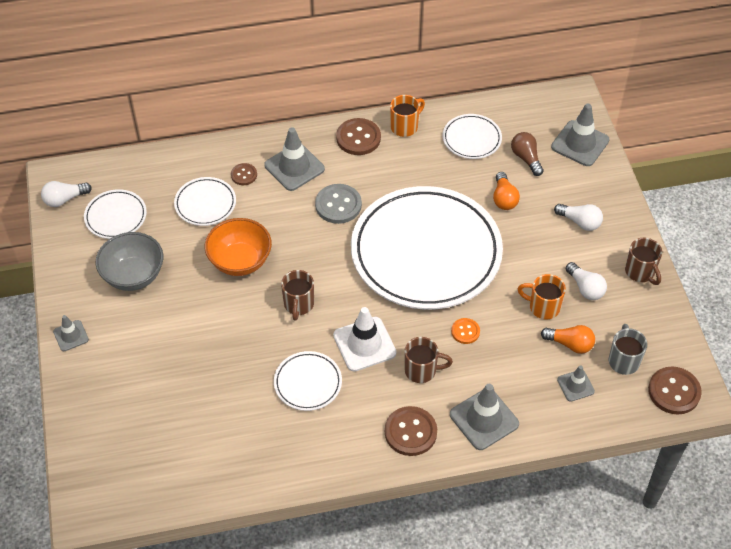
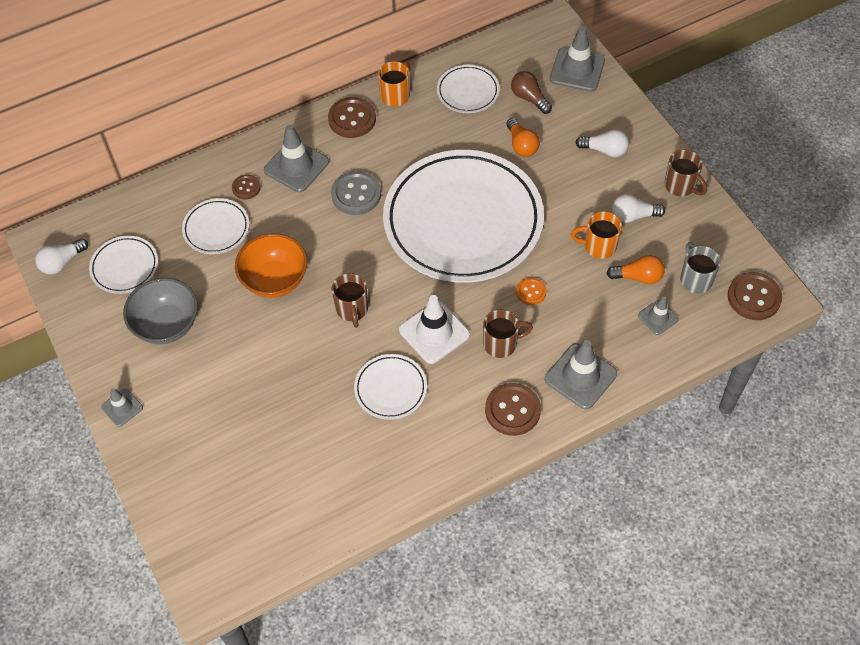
camera: 15 degrees left, 5 degrees up
white light bulb [566,262,607,300] -> white light bulb turned 135 degrees clockwise [612,194,665,223]

